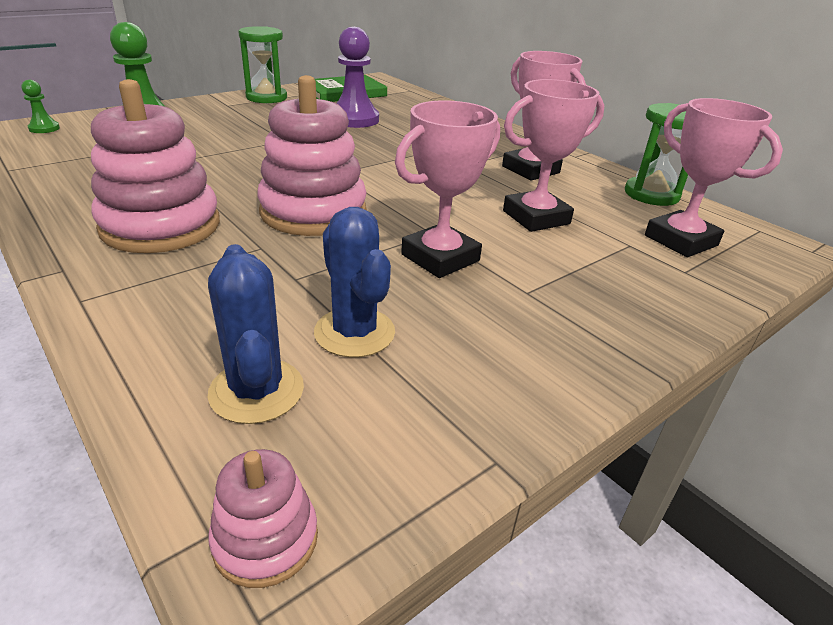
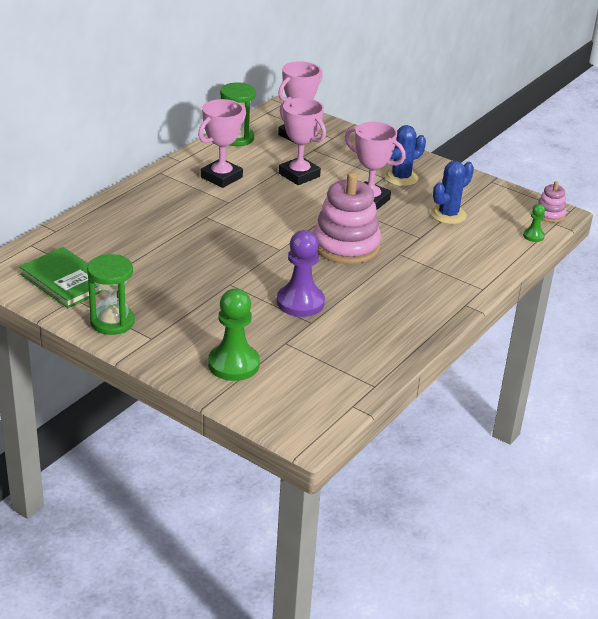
camera: 105 degrees left, 0 degrees up
green pawn [22,80,60,133] -> green pawn moved to [523,204,545,242]
pink stacking toy [91,79,220,253] -> none
blue cactus [207,244,304,424] -> blue cactus moved to [384,125,426,186]
purple pawn [336,27,379,128] -> purple pawn moved to [277,230,325,317]

